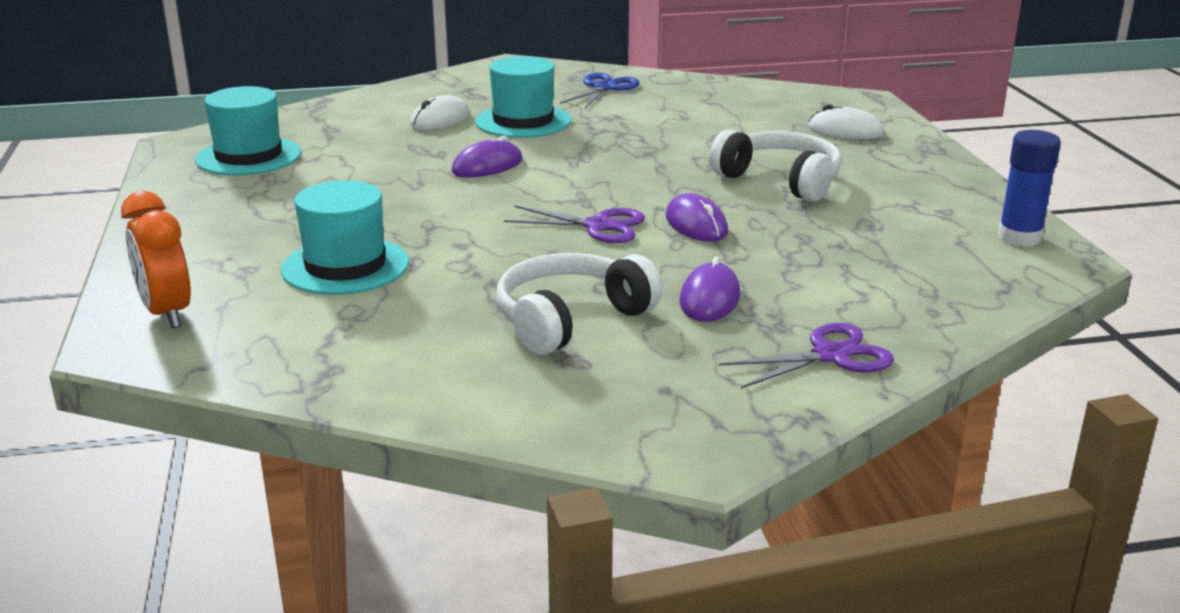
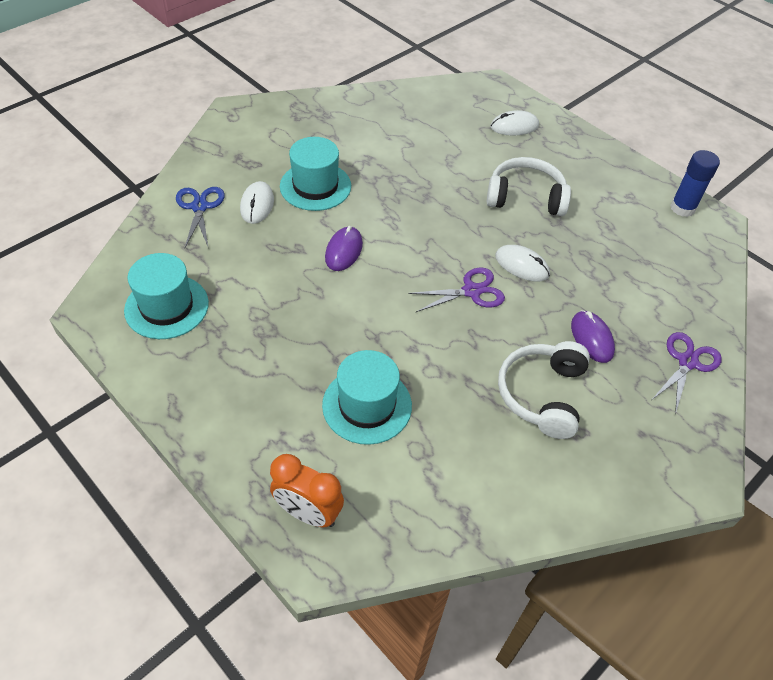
camera: 35 degrees left, 25 degrees up
blue scissors [560,73,640,109] -> blue scissors moved to [176,187,225,247]
purple mouse [666,193,728,242] -> white mouse [495,245,550,282]

